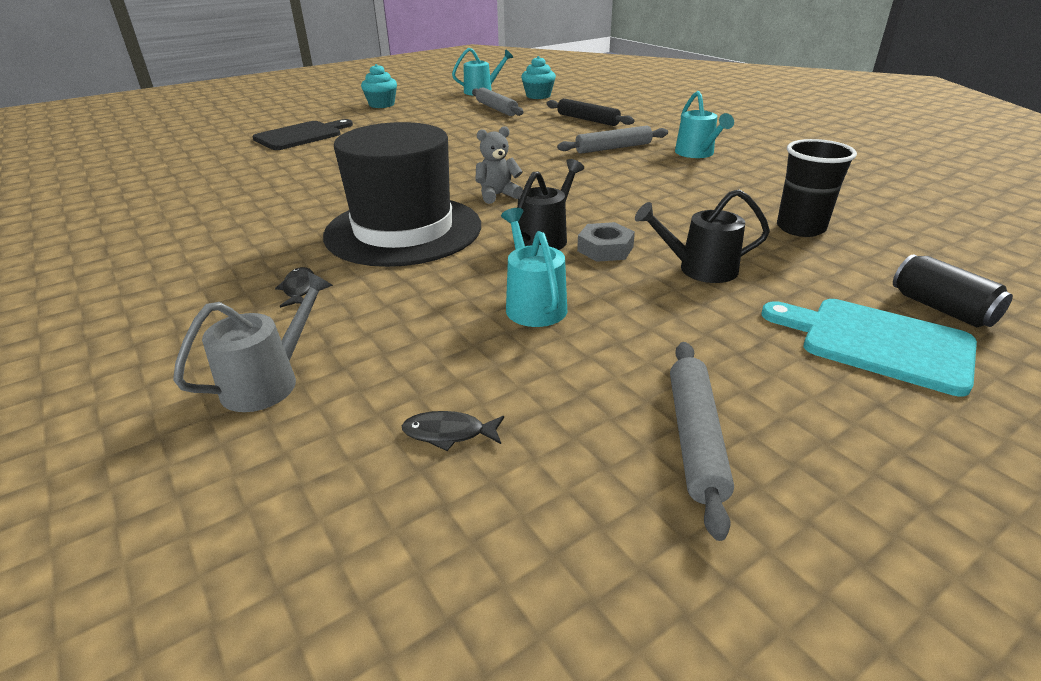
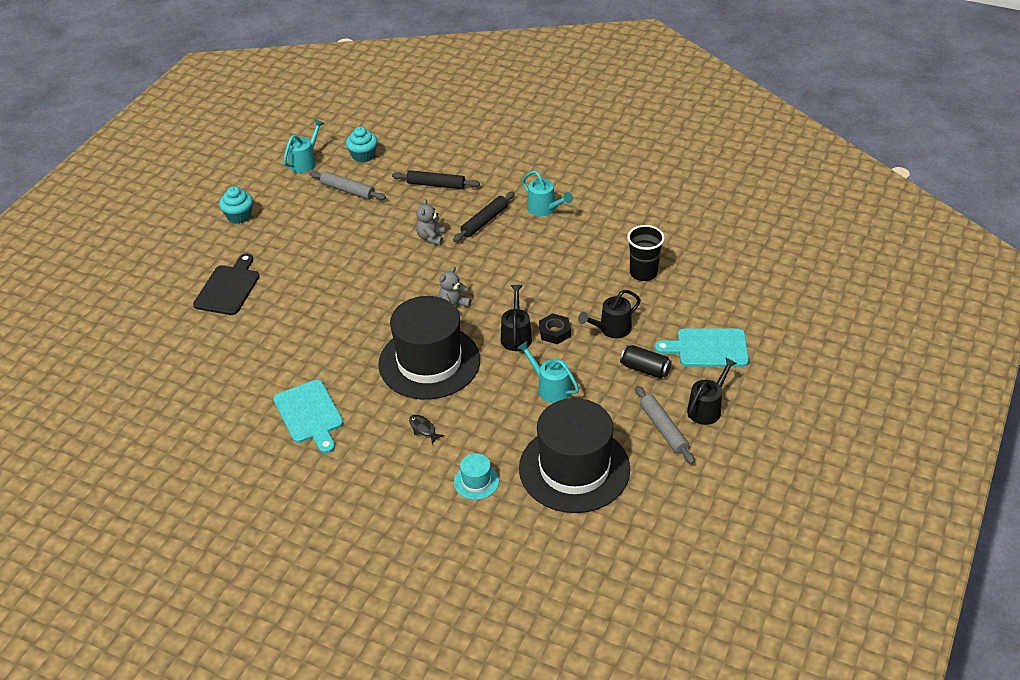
camera: 30 degrees left, 10 degrees up
grey watering can [173,271,333,412] -> turquoise hat [454,453,499,500]
black fish [402,411,504,451] -> black hat [519,398,630,513]
grey rolling pin [557,126,668,154] -> black rolling pin [453,191,515,242]
grey nut [577,222,635,262] -> black nut [539,313,571,344]
black can [893,254,1013,327] -> black can moved to [620,345,672,379]
none -> turquoise cutting board [273,380,343,454]
none -> grey teddy bear [416,199,445,245]
none -> black watering can [687,358,737,425]

